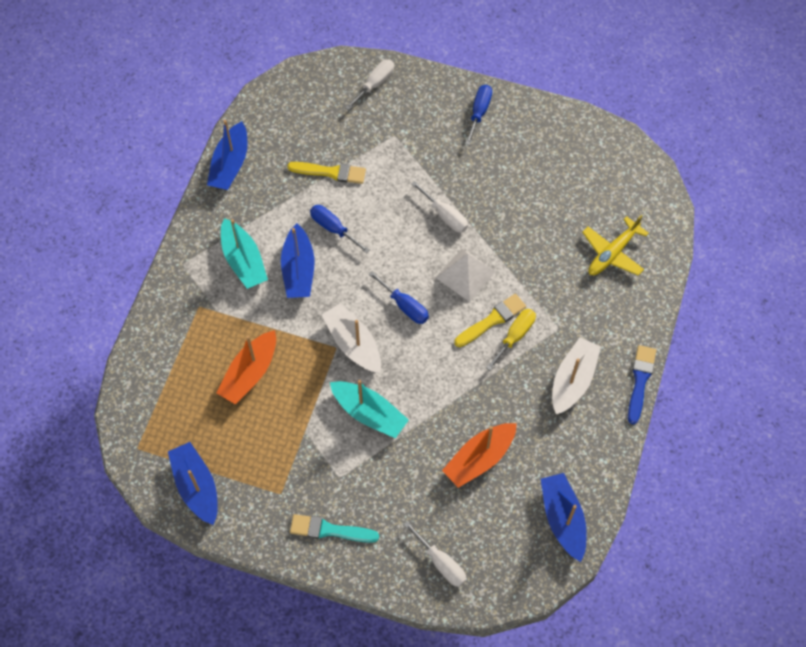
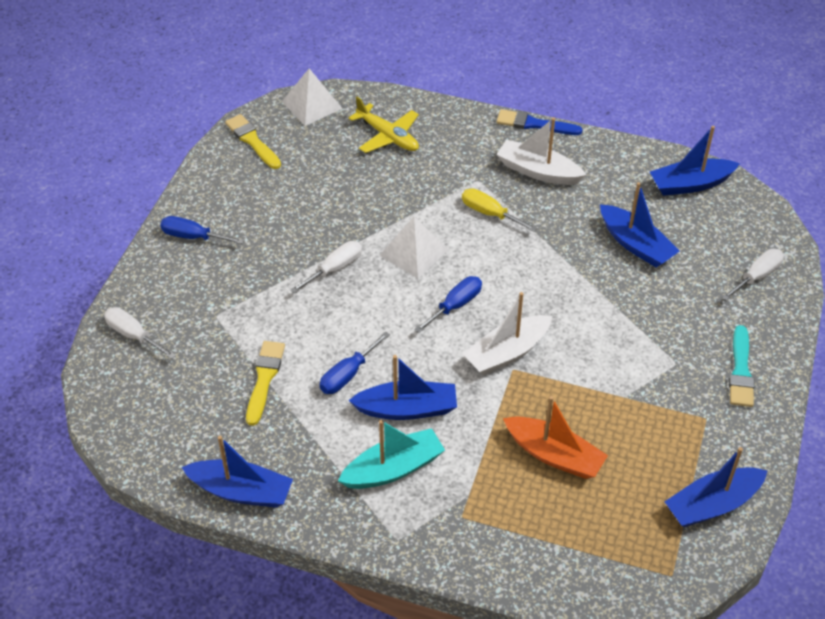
camera: 90 degrees left, 15 degrees down
turquoise boat [330,380,409,438] -> none
orange boat [442,423,517,488] -> blue boat [600,182,680,267]
yellow brush [454,294,526,347] -> yellow brush moved to [225,114,281,169]
none -> white pyramid [282,68,343,126]

